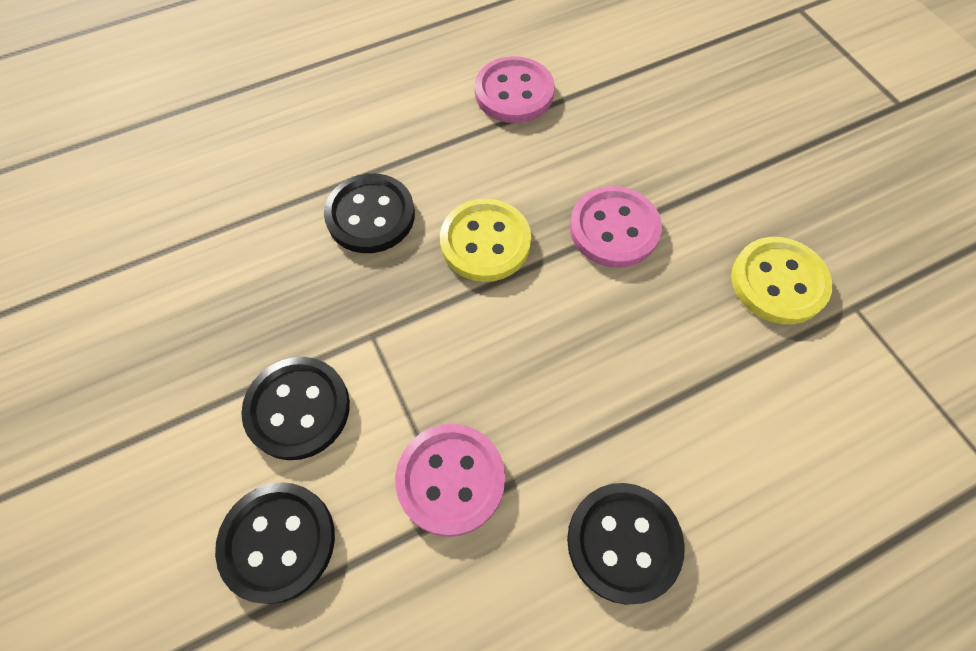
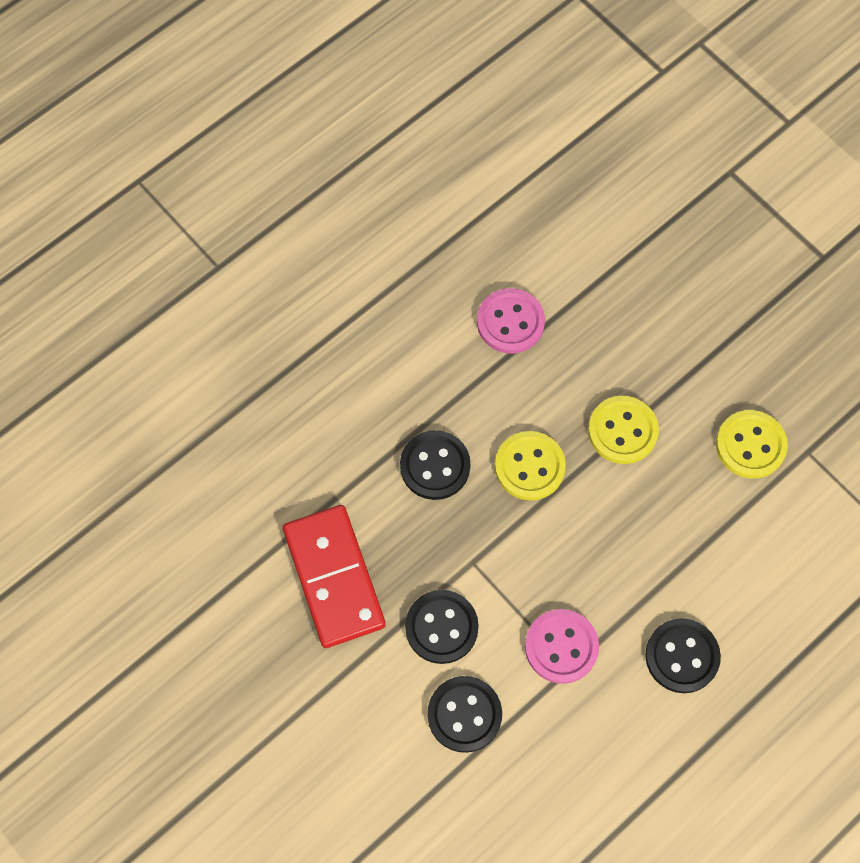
camera: 15 degrees left, 5 degrees up
pink button [570,186,662,268] -> yellow button [588,396,659,464]
none -> red domino [283,505,386,648]

